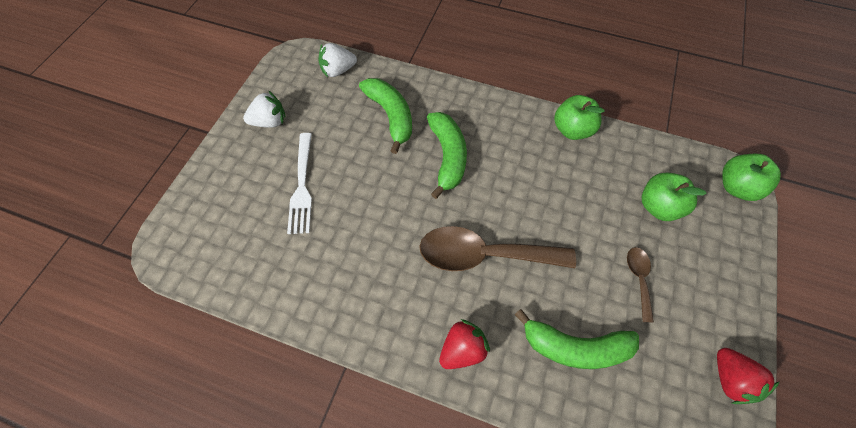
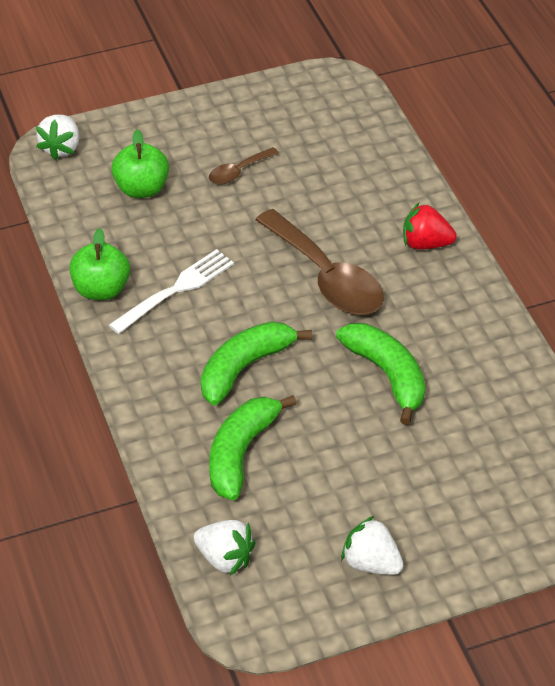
camera: 130 degrees left, 15 degrees down
white fork [287,133,312,234] -> white fork moved to [109,249,234,334]
green banana [515,309,639,369] -> green banana moved to [336,323,425,425]
red strawberry [717,348,780,404] -> none
green apple [722,154,781,201] -> white strawberry [36,115,79,160]

